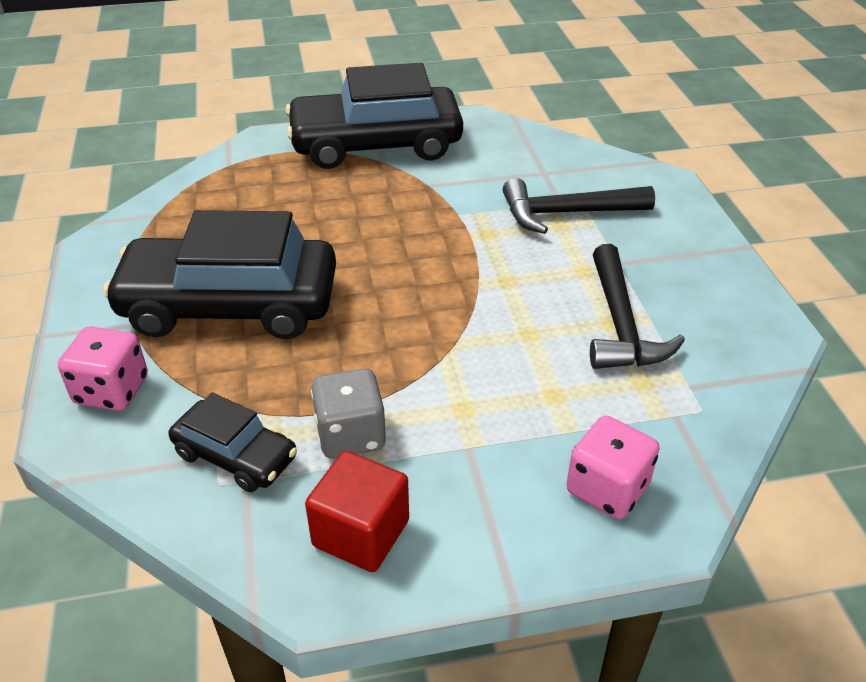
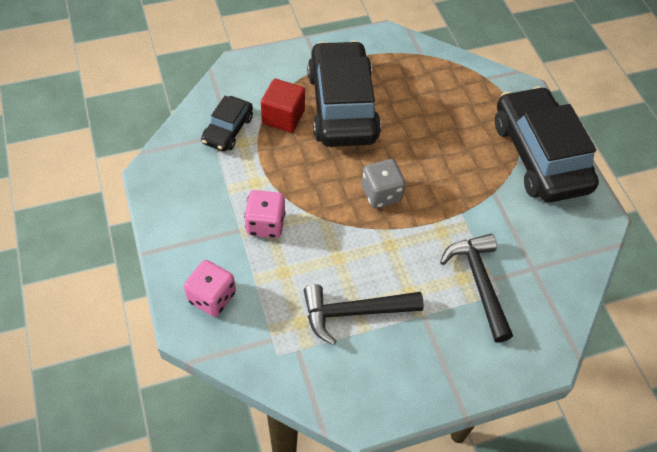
camera: 80 degrees right, 15 degrees up
pink dice [58,326,148,411] -> pink dice moved to [244,190,285,238]
red cube [305,451,409,572] -> red cube moved to [261,79,305,133]
grey dice [311,368,386,458] -> grey dice moved to [361,159,406,208]

